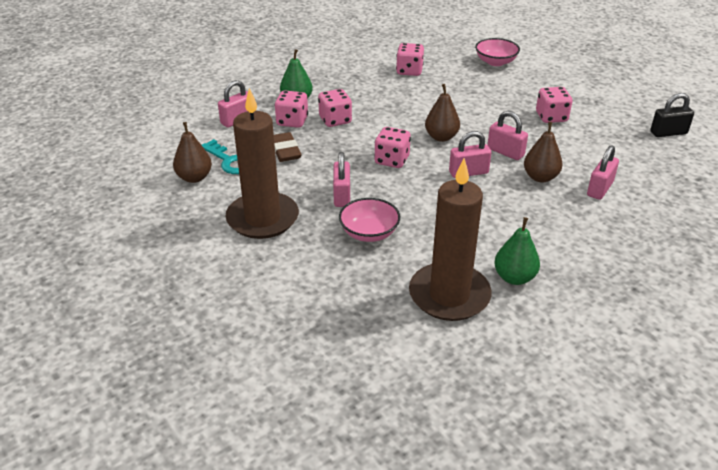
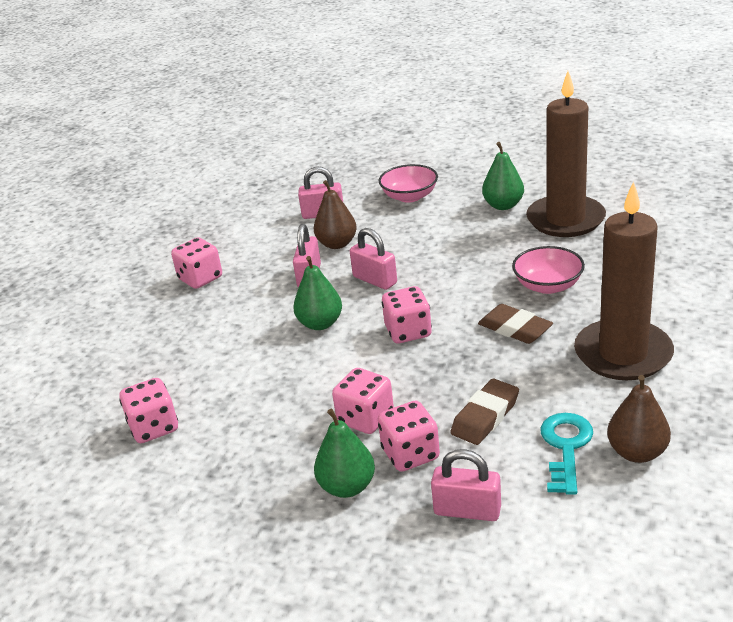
camera: 120 degrees left, 5 degrees down
pink padlock [333,152,350,207] -> brown eraser [478,304,553,344]
brown pear [425,84,460,142] -> green pear [293,256,342,330]
pink bowl [475,38,520,66] -> pink bowl moved to [379,164,438,203]
black padlock [650,93,694,137] -> none

